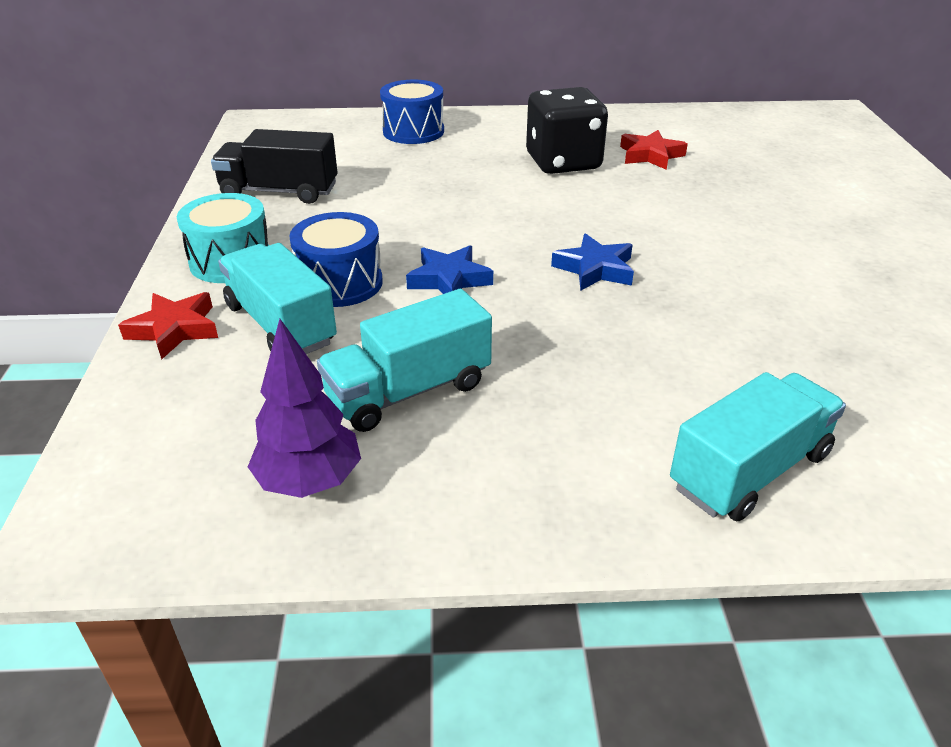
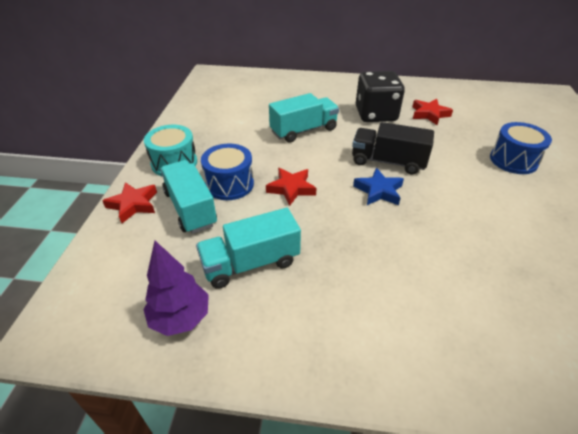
camera: 10 degrees right, 5 degrees up
black truck [211,129,338,204] -> black truck moved to [352,122,434,174]
blue drum [380,80,444,144] -> blue drum moved to [490,122,552,174]
blue star [406,245,493,294] -> red star [266,168,317,206]
turquoise truck [670,372,846,521] -> turquoise truck moved to [269,93,339,143]

